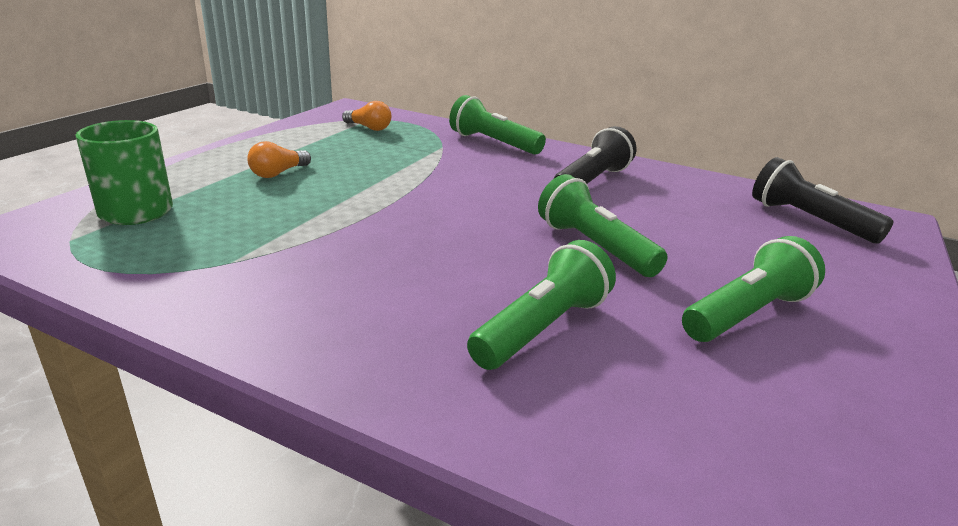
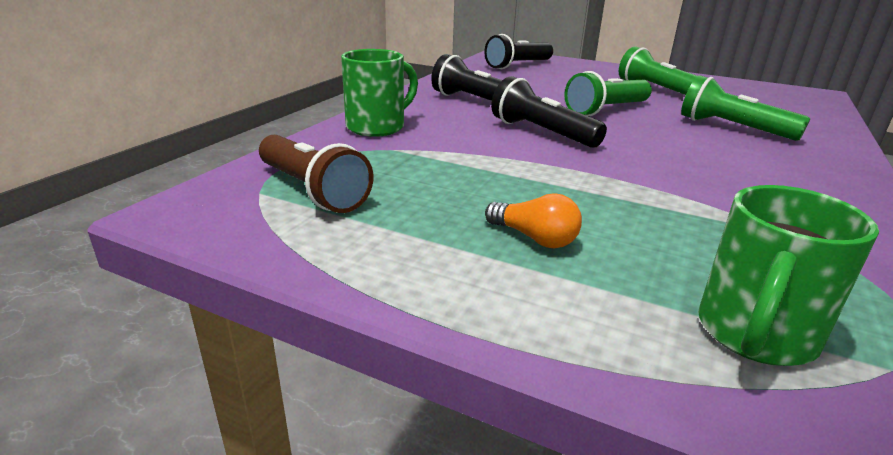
camera: 90 degrees left, 0 degrees up
orange light bulb [342,101,391,131] -> brown flashlight [259,135,373,213]
green flashlight [449,95,546,155] -> green mug [341,49,418,137]
none -> black flashlight [491,76,607,148]

